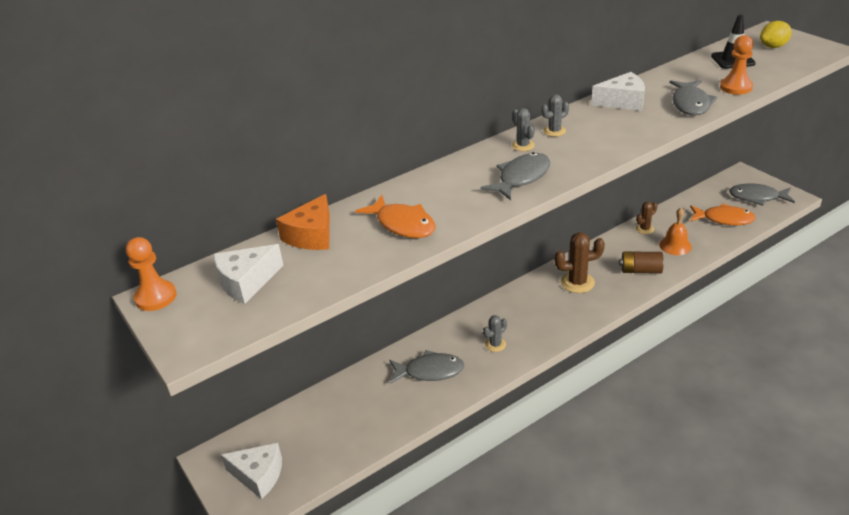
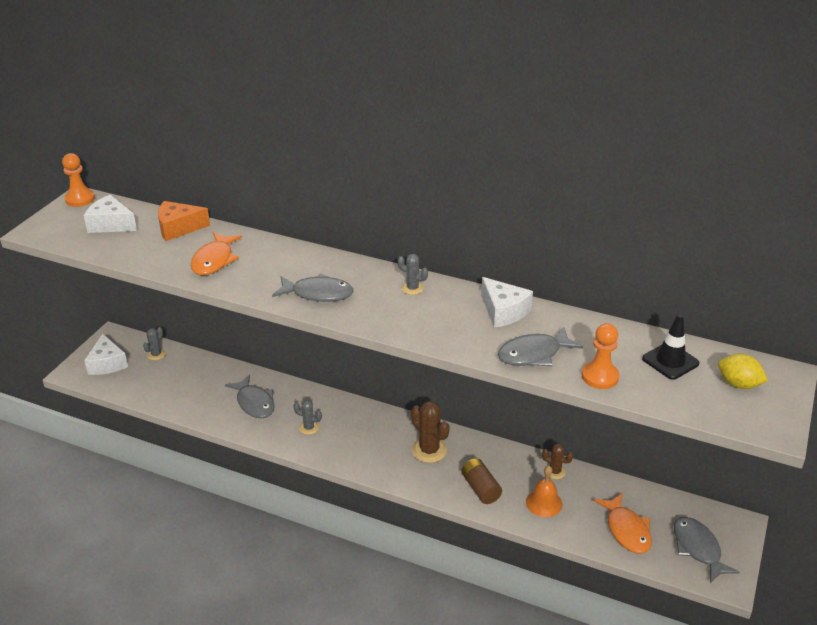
camera: 55 degrees right, 0 degrees up
grey cactus [512,108,535,151] -> grey cactus moved to [143,327,166,360]

